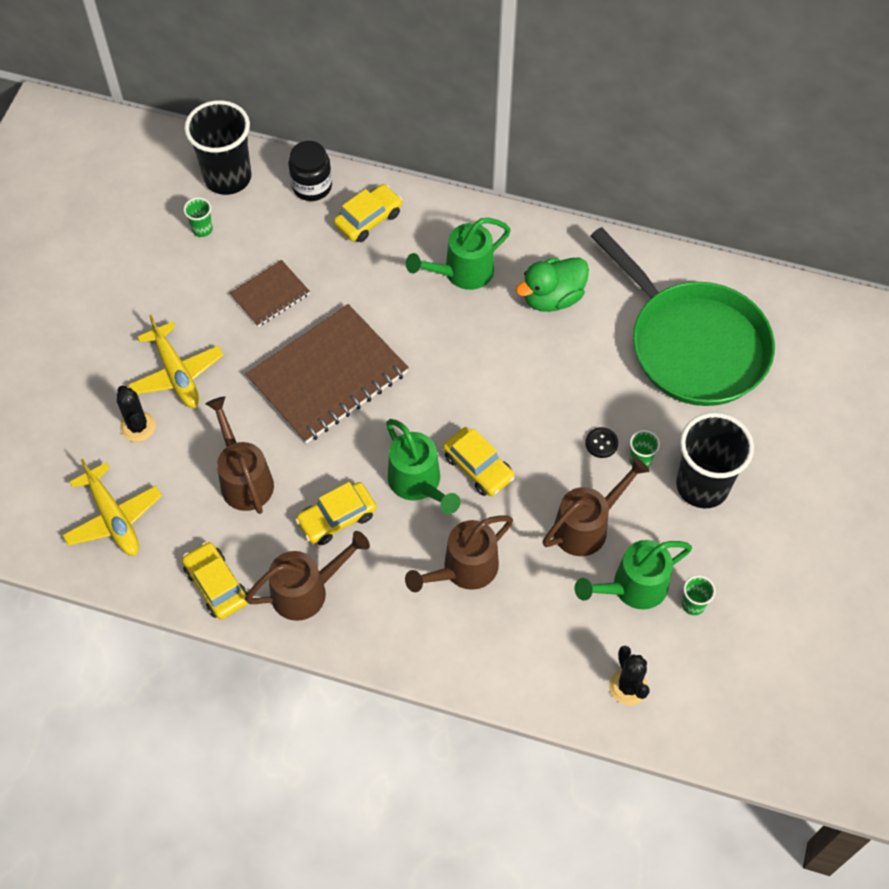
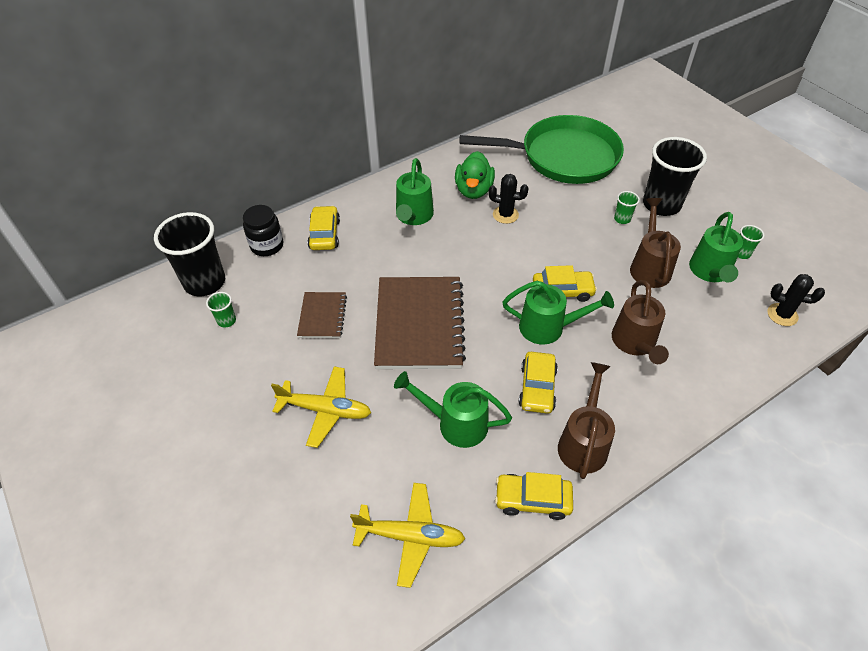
camera: 50 degrees left, 10 degrees down
black cactus [117,385,156,442] -> black cactus moved to [489,174,529,224]
brown watering can [205,396,274,514] -> green watering can [394,371,512,448]
black button [585,427,618,458] -> none

